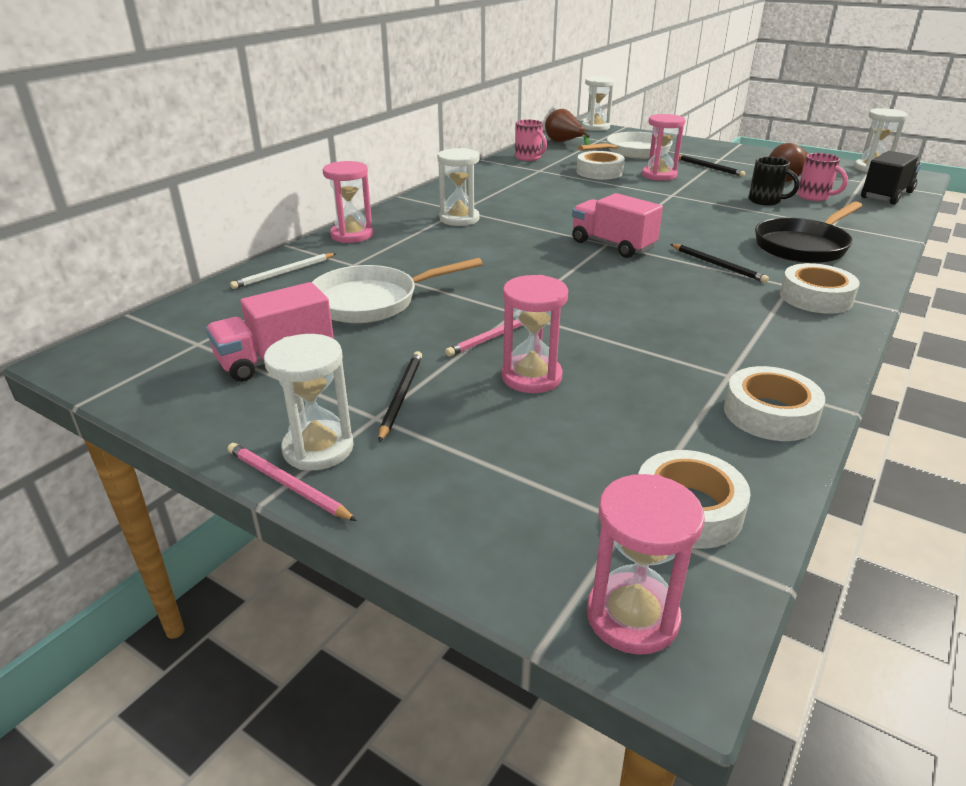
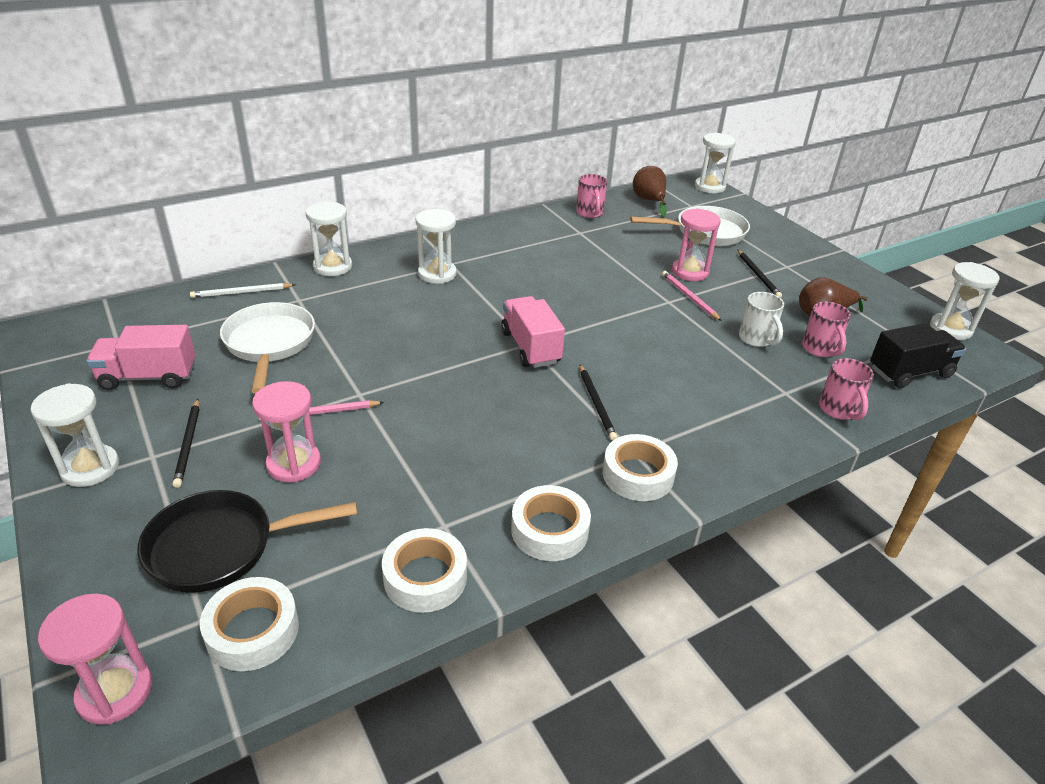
camera: 25 degrees right, 5 degrees up
pink pencil [228,443,357,521] -> pink pencil moved to [662,271,722,321]
white pan [312,258,483,323] -> white pan turned 75 degrees clockwise [220,302,315,394]
pink hourglass [323,161,373,243] -> white hourglass [306,201,352,276]
black pencil [378,351,422,442] -> black pencil turned 135 degrees clockwise [173,399,200,488]
white tape [577,151,625,180] -> white tape moved to [511,485,591,561]
black mug [748,157,799,206] -> white mug [739,292,784,347]
black pan [755,201,862,263] -> black pan moved to [137,490,357,593]
none -> pink mug [819,358,874,420]

